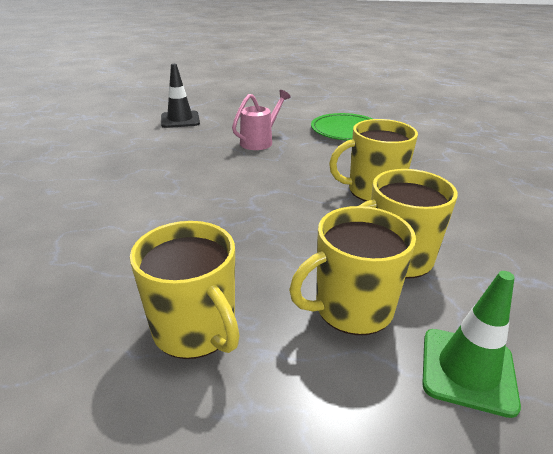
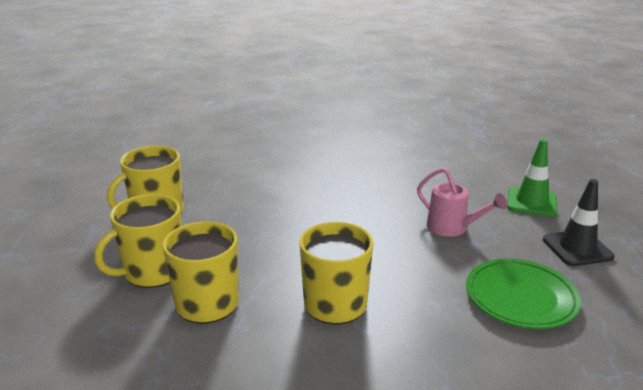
camera: 90 degrees right, 5 degrees down
black traffic cone [161,64,200,128] -> black traffic cone moved to [543,179,615,266]
yellow mug [289,206,416,335] -> yellow mug turned 105 degrees counterclockwise [94,194,182,288]
green traffic cone [422,271,521,418] -> green traffic cone moved to [507,139,557,217]

